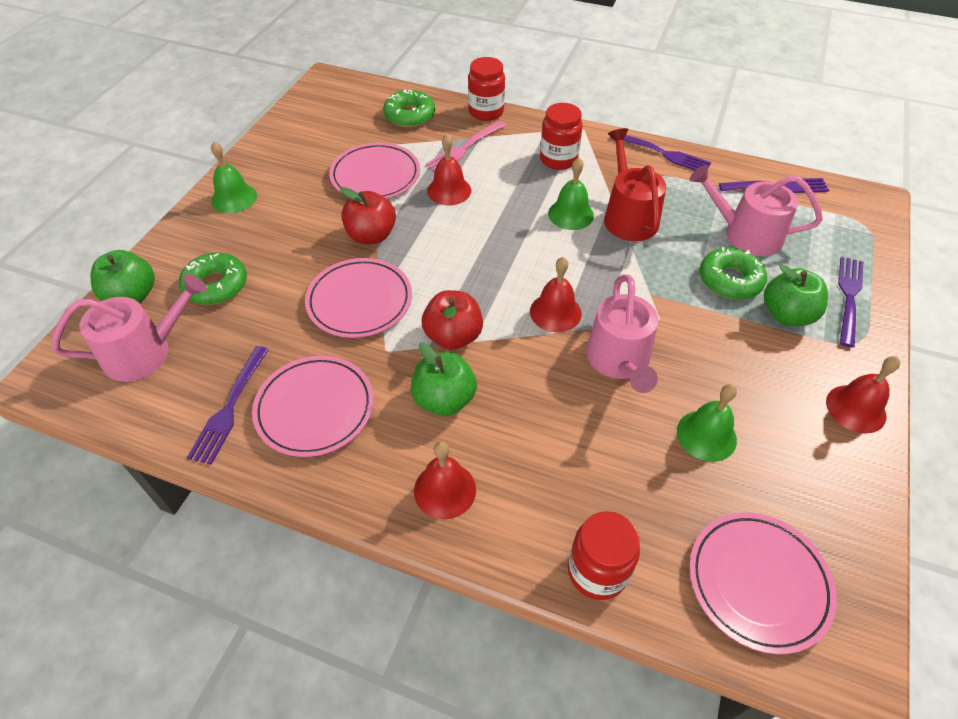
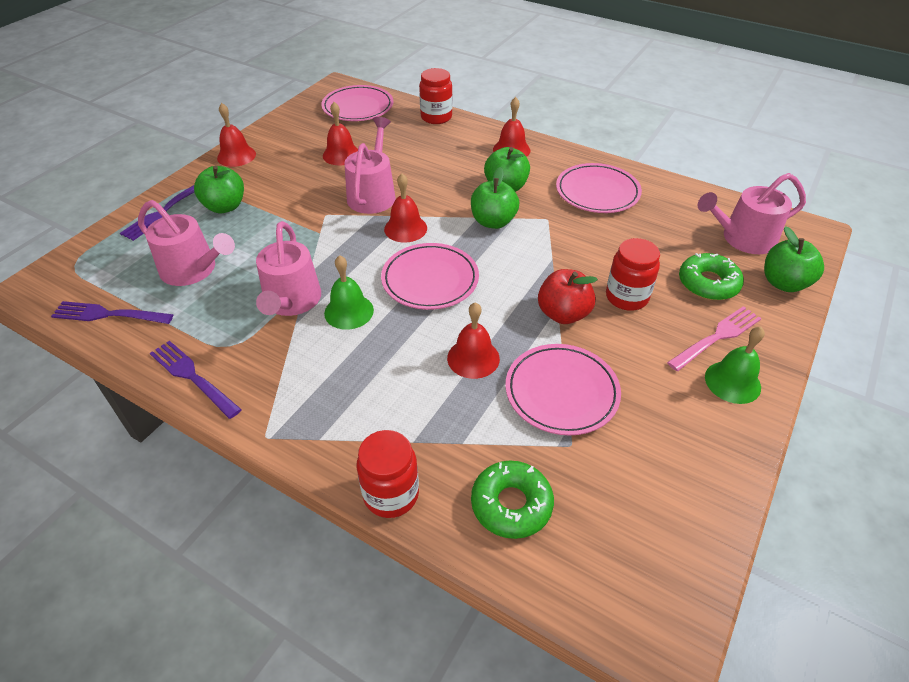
camera: 170 degrees left, 5 degrees down
purple fork [187,346,269,465] -> none
pink plate [305,258,412,338] -> pink plate moved to [381,243,479,310]
red apple [422,290,483,350] -> green apple [471,167,519,229]
pink fork [426,120,506,171] -> pink fork moved to [667,306,762,371]
red jar [540,103,583,170] -> red jar moved to [606,238,660,311]
red watering can [604,128,666,241] -> pink watering can [256,221,321,316]
green bell [677,384,737,462] -> red bell [323,102,358,165]
green donut [699,247,767,299] -> none

